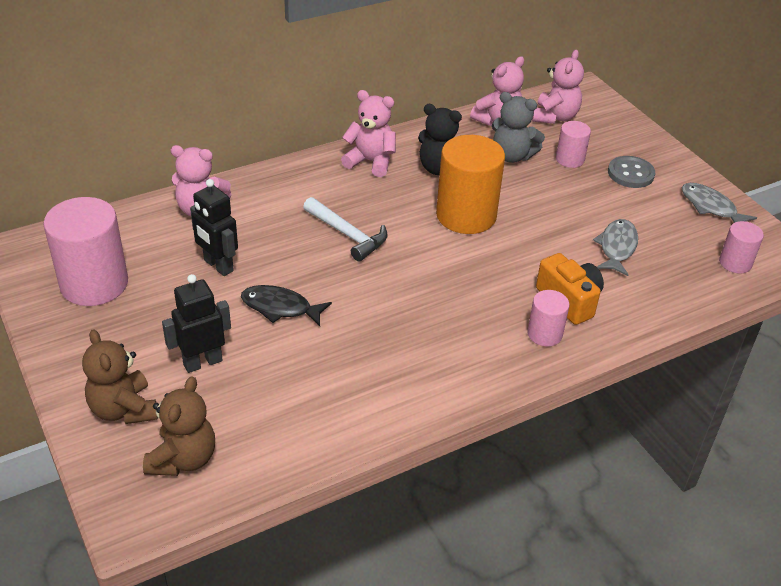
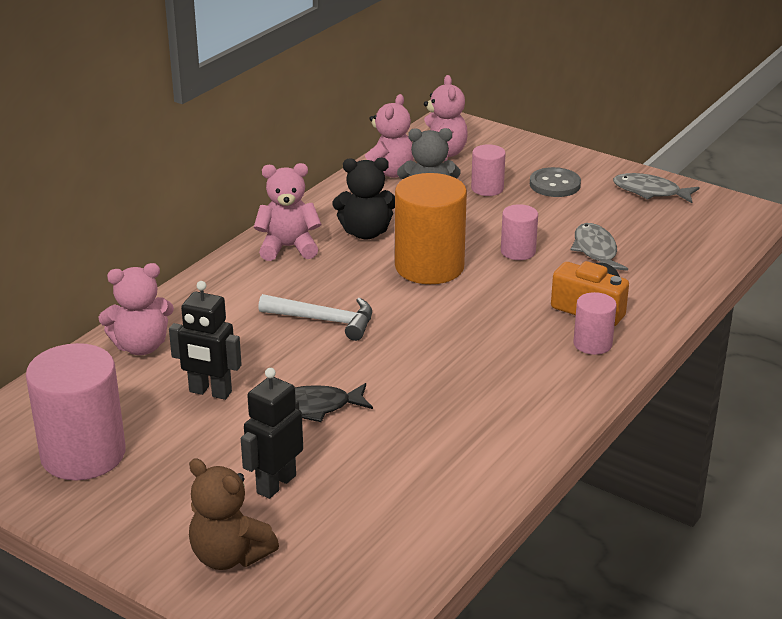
camera: 25 degrees left, 10 degrees down
brown teddy bear [143,376,215,476] -> none
pink cylinder [719,221,764,274] -> pink cylinder moved to [501,204,538,260]

